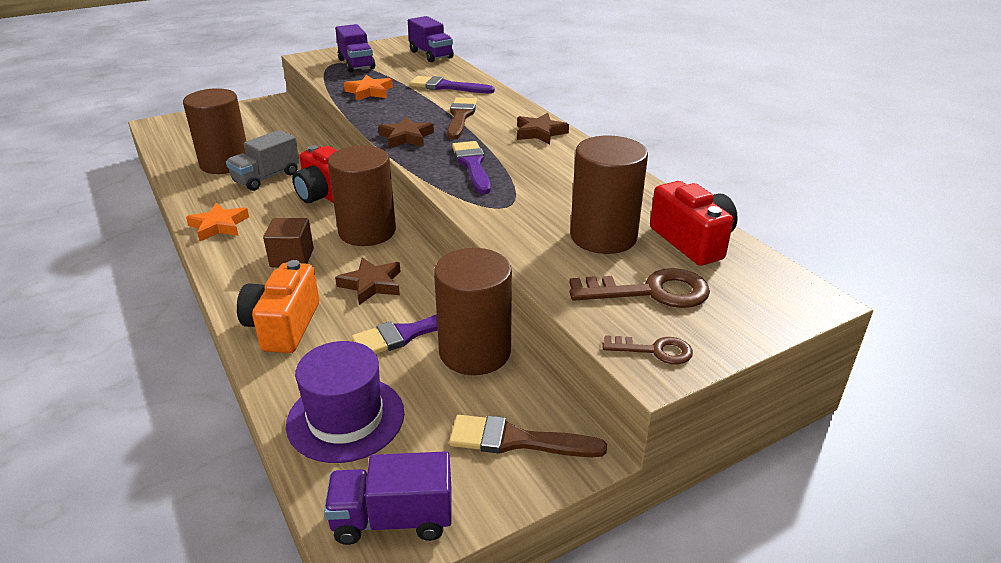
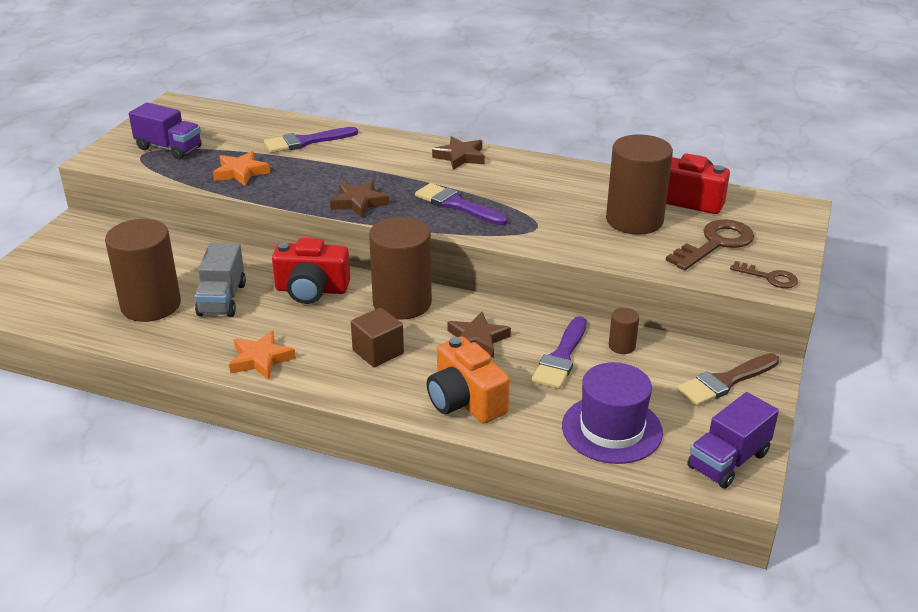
camera: 40 degrees left, 0 degrees up
purple truck [408,16,454,62] -> none
brown cylinder [434,248,512,375] -> brown cylinder [609,308,639,354], size x0.43
brown brush [447,97,477,139] -> none
brown key [602,335,693,365] -> brown key turned 60 degrees clockwise [730,261,798,288]

